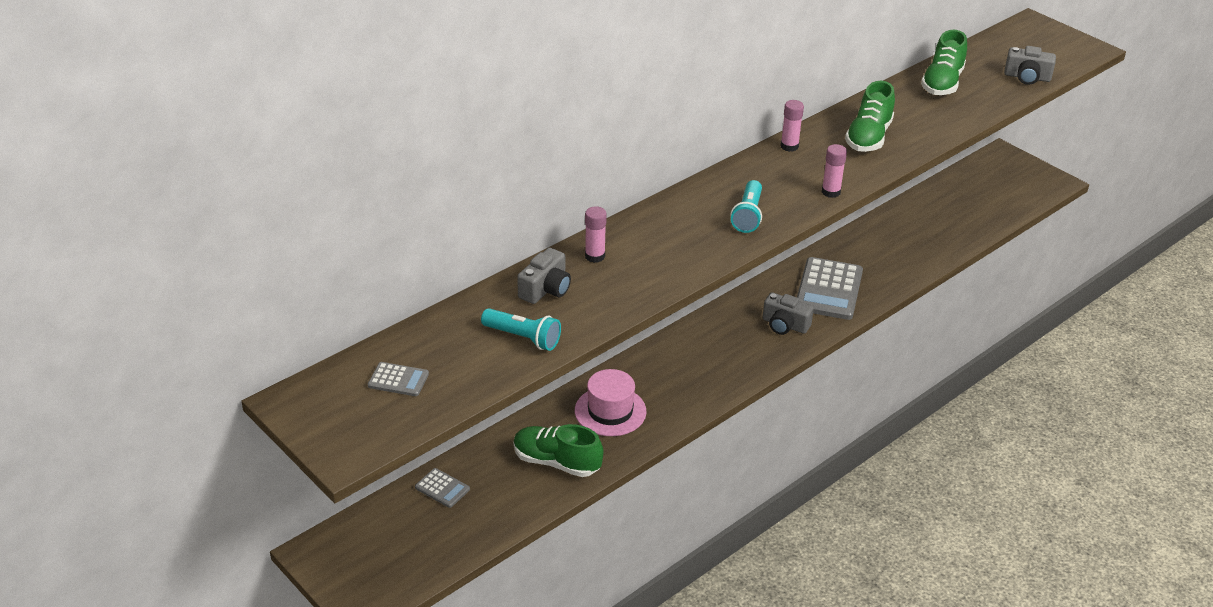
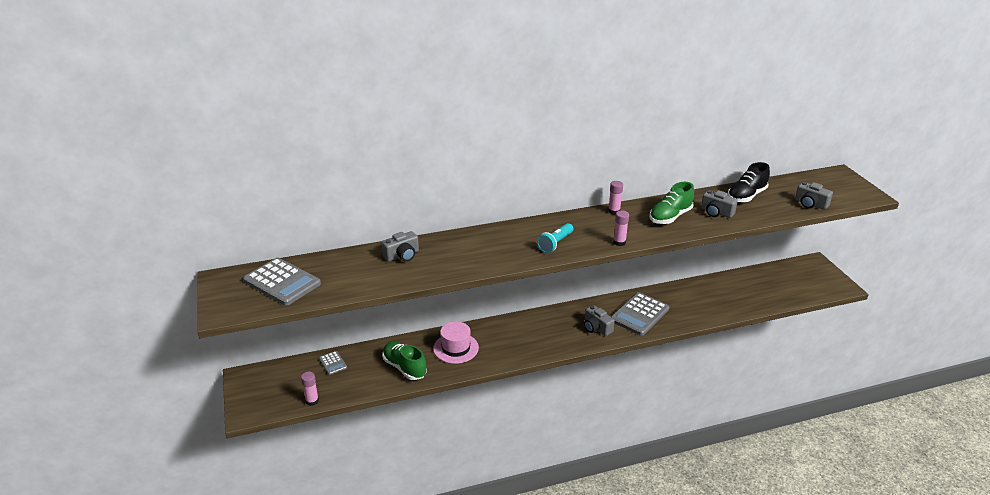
camera: 25 degrees right, 5 degrees down
grey calculator [368,362,429,396] -> grey calculator [243,258,321,306], size x2.08
turquoise flashlight [481,308,561,351] -> none
pink glue stick [585,206,607,263] -> pink glue stick moved to [301,372,319,406]
green shoe [921,30,967,95] -> black shoe [727,162,770,203]
none -> grey camera [701,190,738,218]

